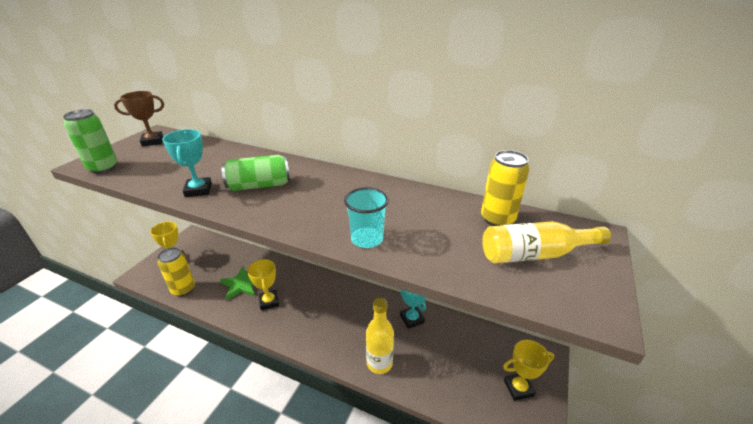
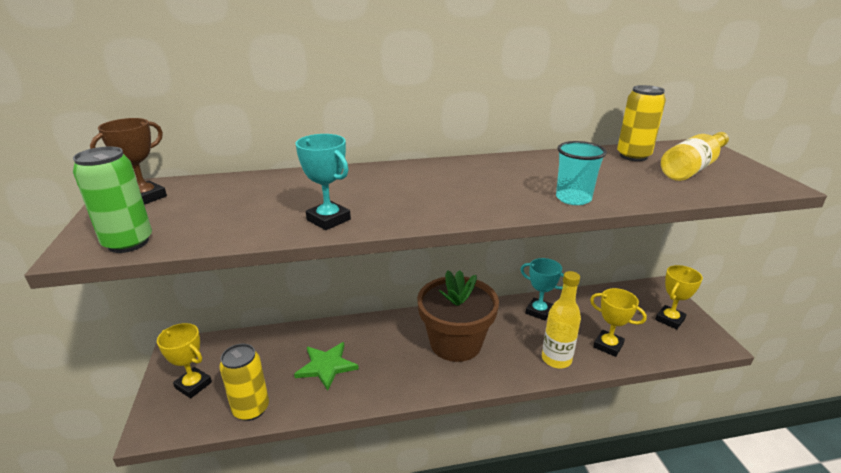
camera: 35 degrees left, 5 degrees down
green can [222,155,291,191] -> none
yellow trophy [247,259,279,310] -> yellow trophy moved to [590,288,647,357]
none -> brown flower pot [417,270,499,362]

